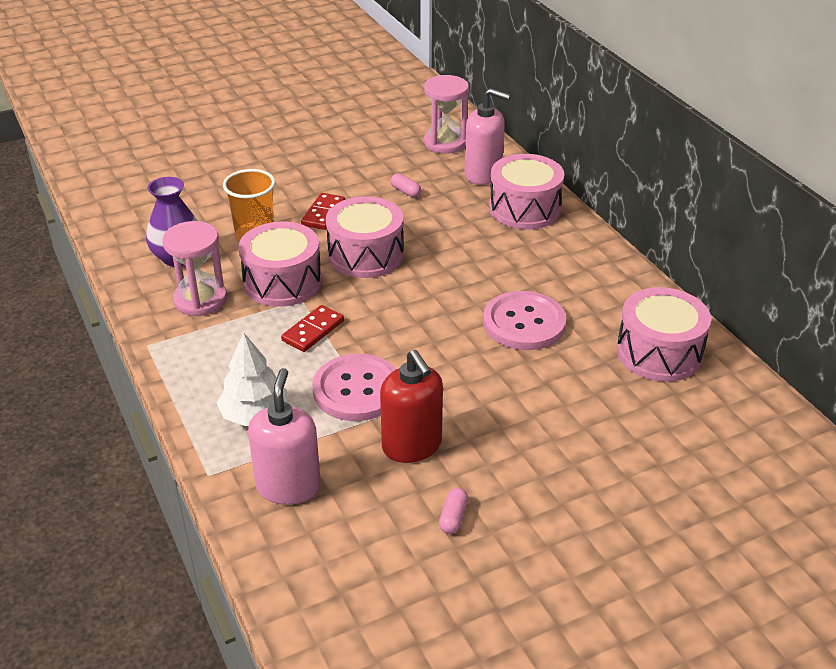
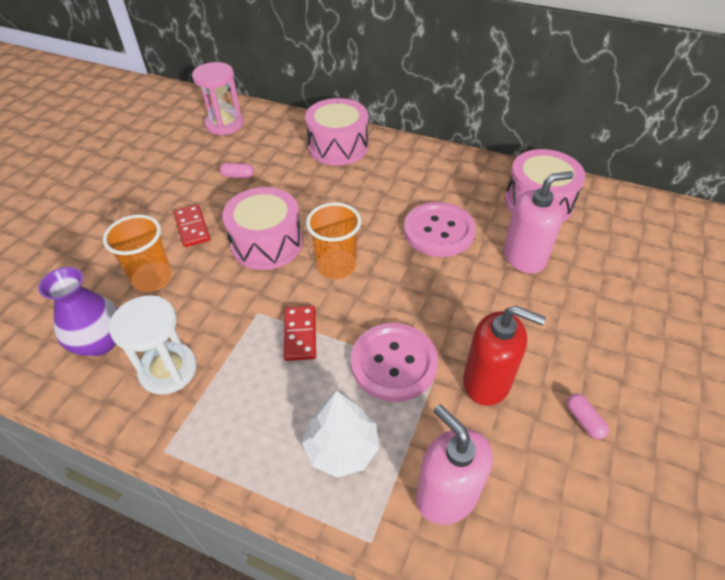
camera: 40 degrees left, 10 degrees up
pink hourglass [163,221,227,316] -> white hourglass [109,295,197,395]
pink drum [238,221,322,307] -> none
pink soap dispenser [464,88,510,185] -> pink soap dispenser moved to [503,171,574,274]
none -> orange cup [306,203,361,279]

